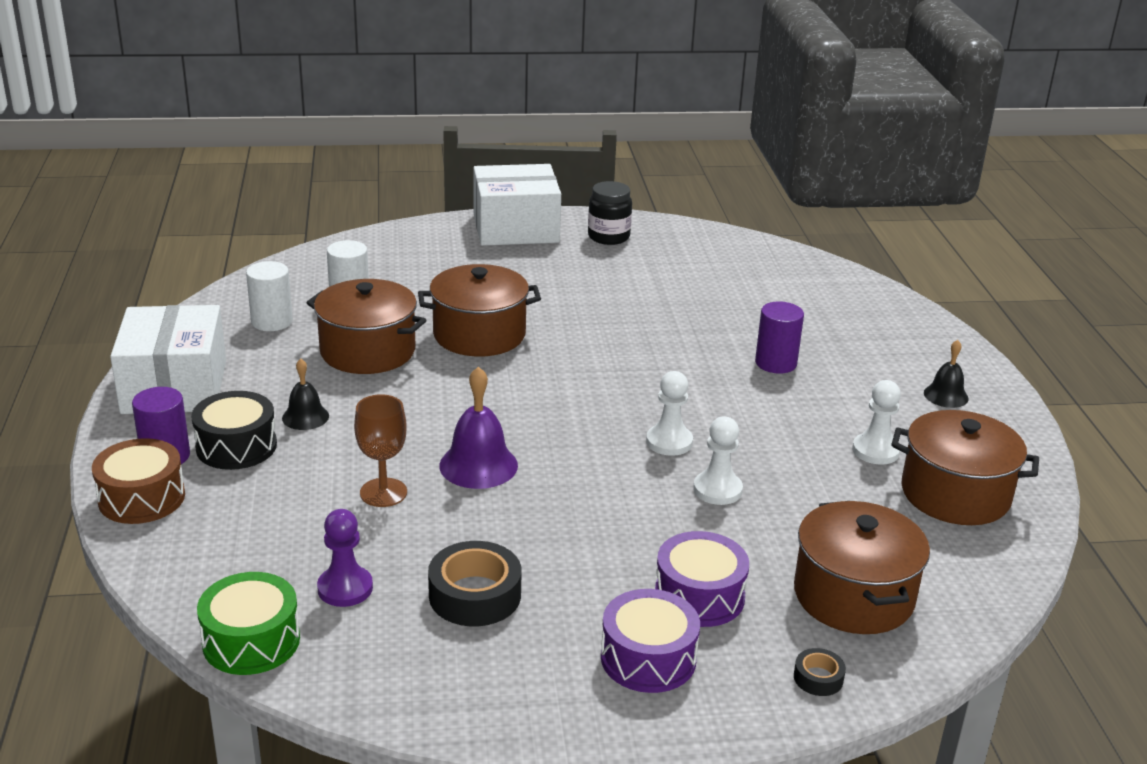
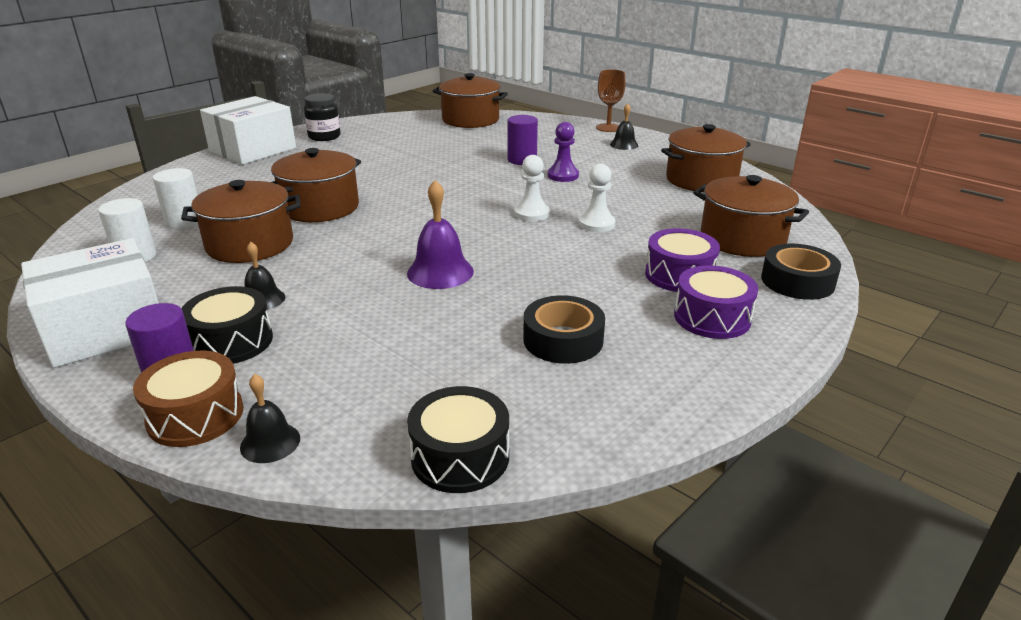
camera: 40 degrees left, 0 degrees up
white box [110,305,226,414] -> white box turned 75 degrees counterclockwise [21,238,159,368]
green drum [197,572,300,675] -> black drum [407,386,509,493]
purple pawn [317,509,373,607] -> purple pawn moved to [548,122,579,182]
brown goblet [354,394,407,507] -> brown goblet moved to [596,69,626,132]
black tape [794,648,846,696] -> black tape [761,244,841,300], size x1.99
white pawn [852,380,901,465] -> none
none -> black bell [240,374,300,463]
none -> brown pot [433,73,508,128]

